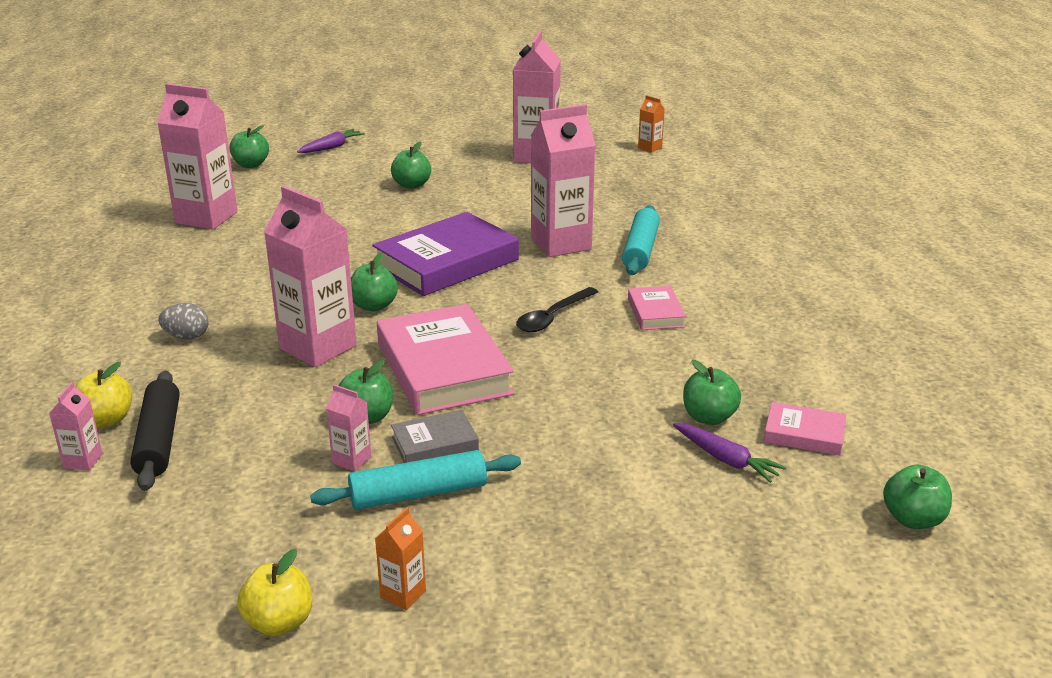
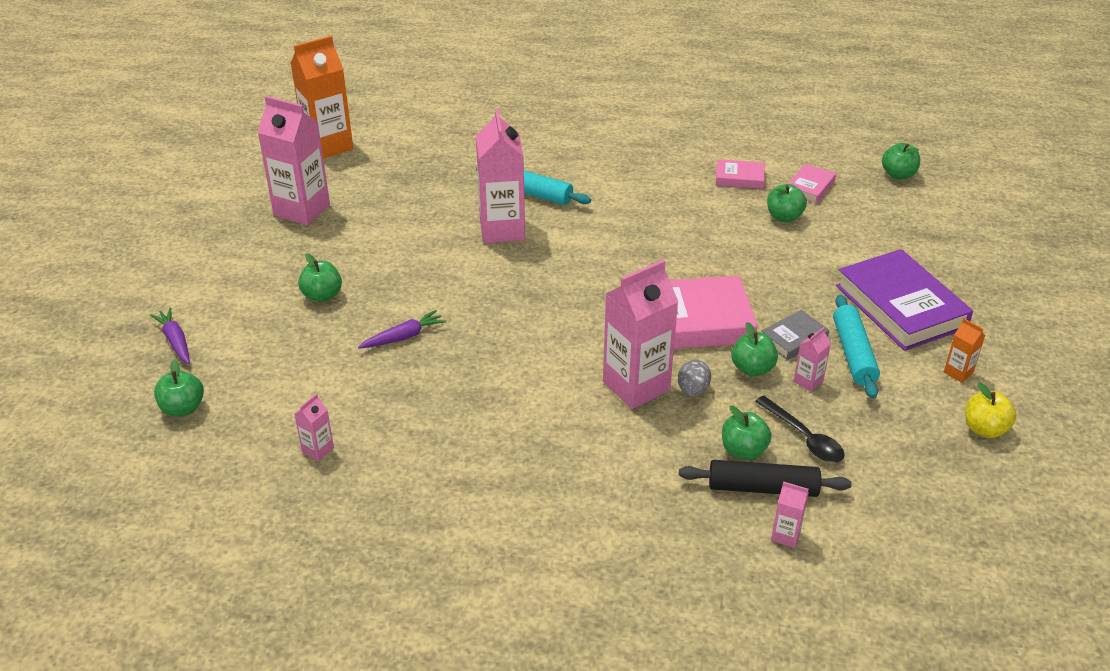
camera: 75 degrees left, 10 degrees up
yellow apple [75,362,132,428] -> none
pink carton [157,83,238,230] -> pink carton [294,393,334,461], size x0.44
grey egg [159,303,209,339] -> grey egg moved to [678,360,711,396]
green apple [351,253,398,312] -> green apple moved to [722,406,772,460]
purple book [372,212,519,296] -> purple book moved to [836,249,973,351]
grey book [391,410,479,463] -> grey book turned 60 degrees clockwise [761,310,829,360]
black spoon [516,287,598,332] -> black spoon moved to [755,396,845,462]
pink book [628,286,686,330] -> pink book moved to [716,159,765,189]
orange carton [638,95,665,153] -> orange carton [291,36,353,159], size x2.26
purple carrot [673,423,787,483] -> purple carrot moved to [358,310,446,349]

